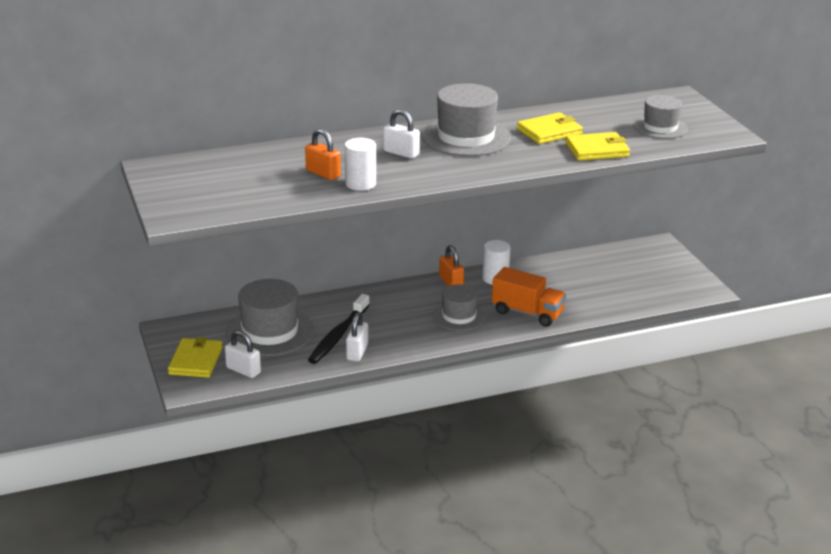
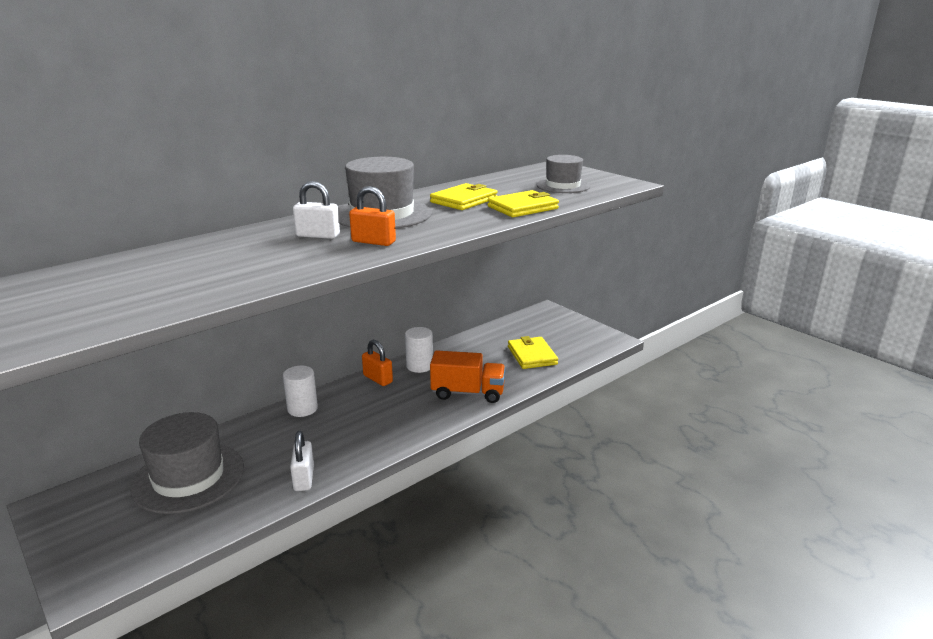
camera: 20 degrees left, 5 degrees down
yellow wallet [168,337,222,378] -> yellow wallet moved to [508,336,558,369]
white padlock [225,330,261,378] -> none
orange padlock [305,128,341,180] -> orange padlock moved to [349,186,396,246]
black toothbrush [308,294,369,364] -> none
white cylinder [345,138,376,191] -> white cylinder moved to [283,366,318,417]
grey hat [433,284,486,331] -> none

